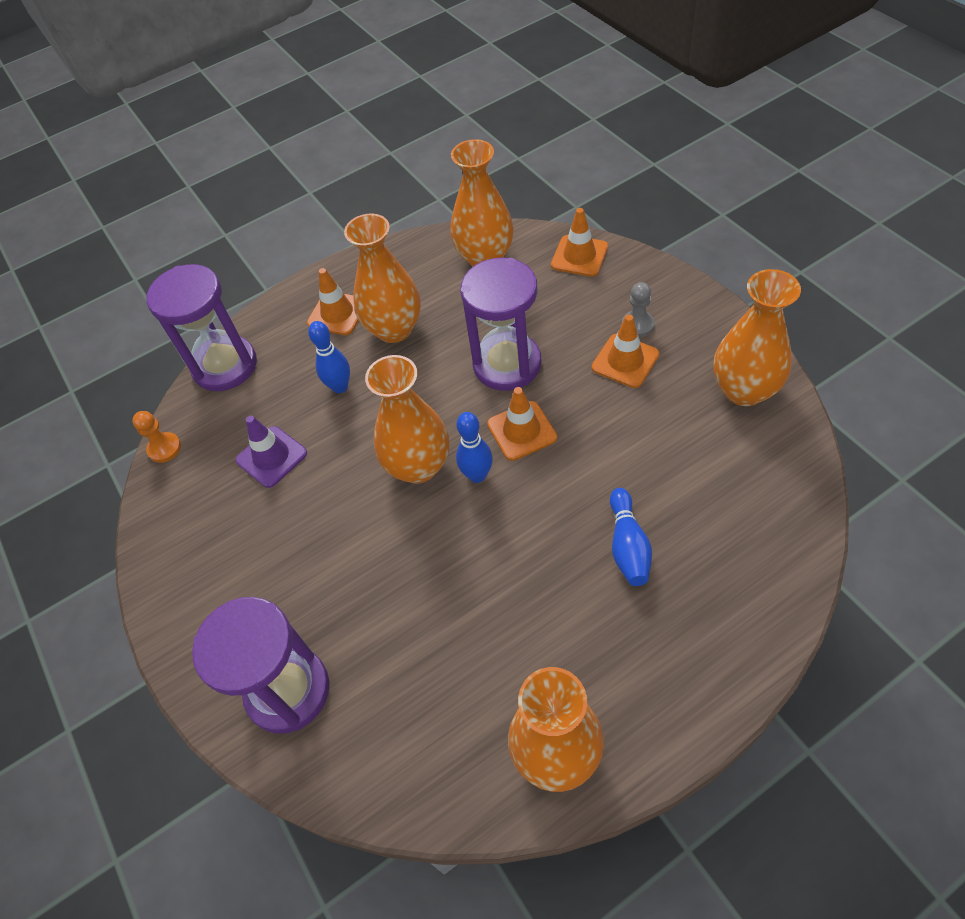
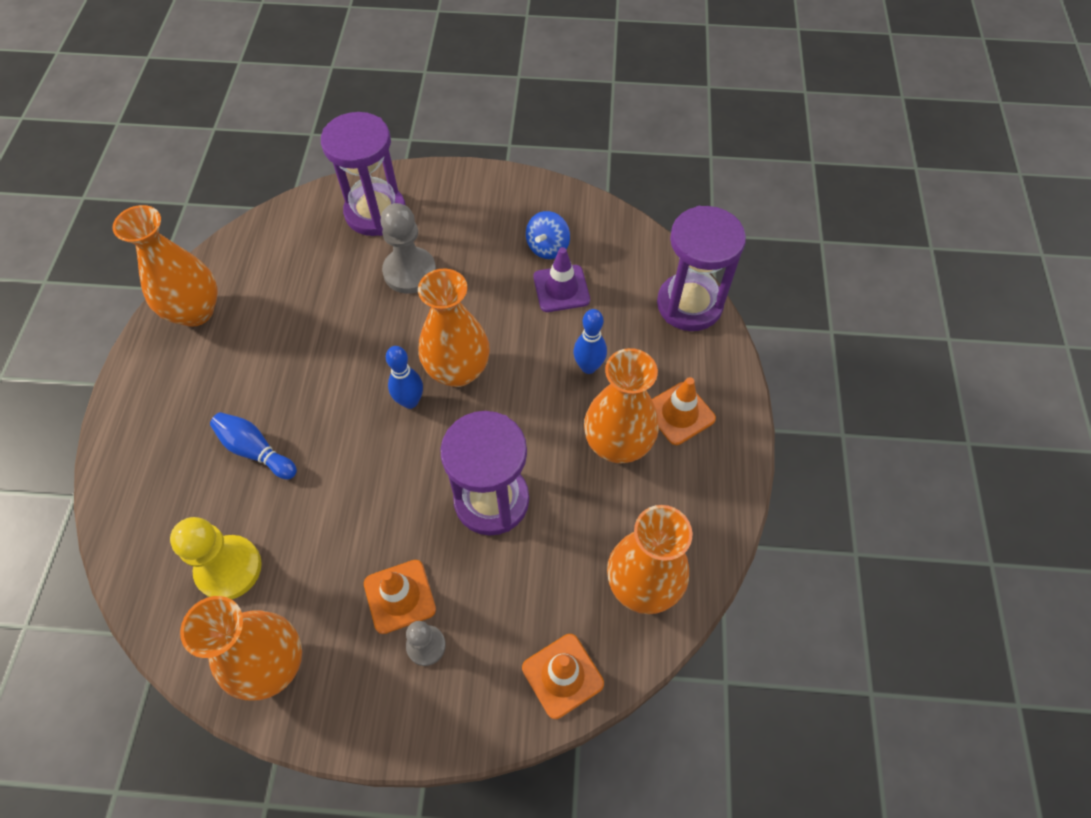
camera: 120 degrees right, 5 degrees up
orange pawn [132,411,181,463] -> none
orange traffic cone [487,387,557,461] -> none
none -> yellow pawn [170,517,262,599]
none -> grey pawn [380,203,436,294]
none -> blue spinning top [526,211,570,259]

